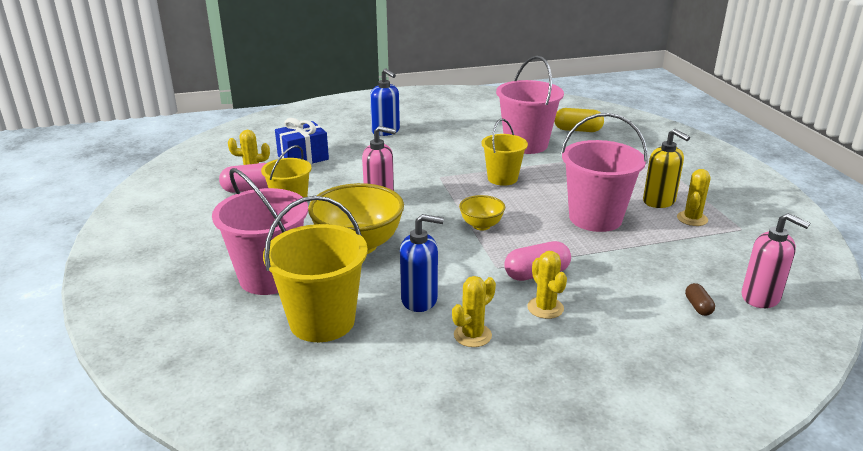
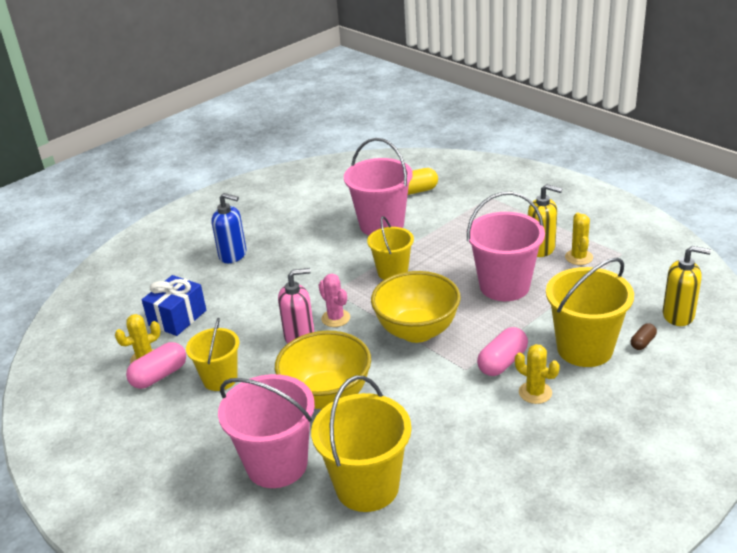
camera: 25 degrees left, 5 degrees up
blue soap dispenser [400,214,444,312] -> none
yellow cactus [452,276,496,347] -> none
yellow bowl [459,195,505,230] -> yellow bowl [371,271,461,343], size x1.95
brown capsule [685,283,715,316] -> brown capsule turned 75 degrees clockwise [631,323,657,350]
pink soap dispenser [742,213,810,308] -> yellow soap dispenser [663,246,711,326]
none -> pink cactus [319,274,350,327]
none -> yellow bucket [546,258,634,367]

